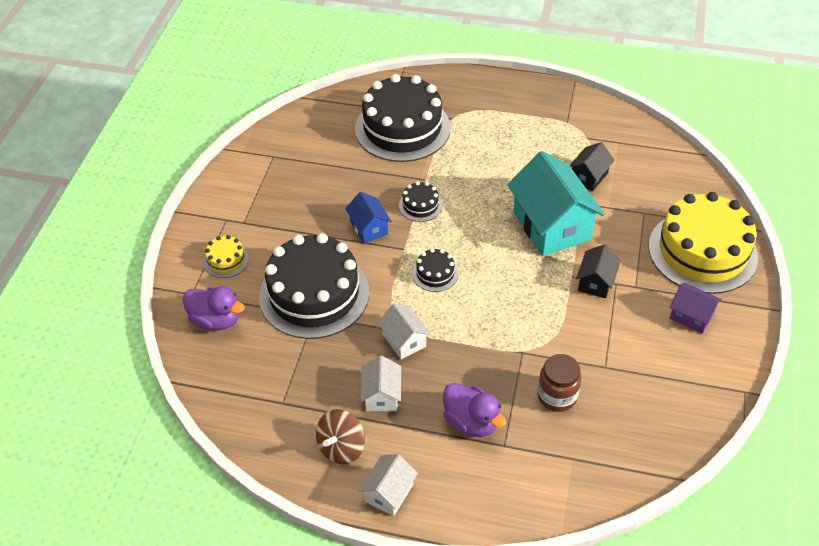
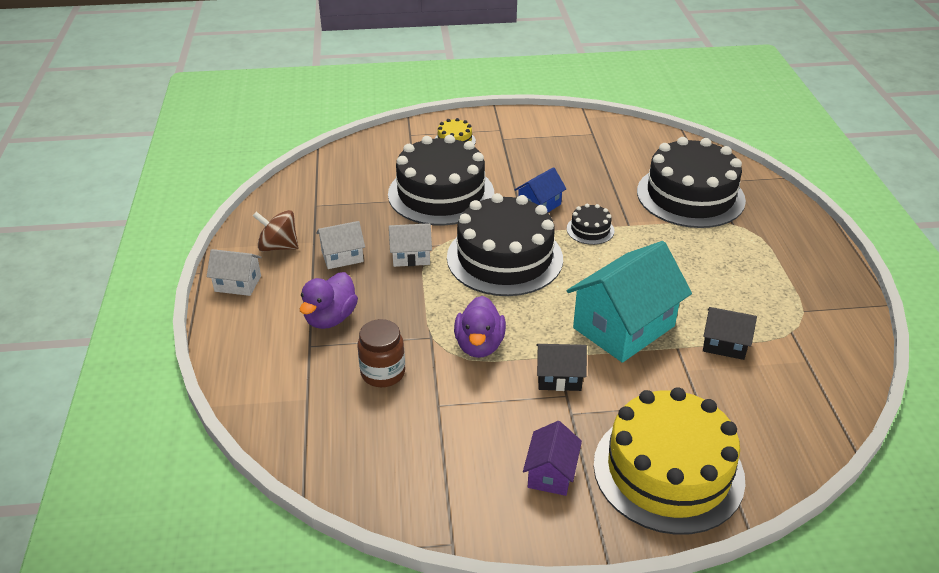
camera: 70 degrees right, 10 degrees down
purple duck [182,286,245,330] -> purple duck moved to [454,296,506,358]
white house [378,304,431,359] -> white house turned 45 degrees clockwise [389,223,432,267]
black cake [412,248,458,292] -> black cake [447,193,563,296], size x2.35

